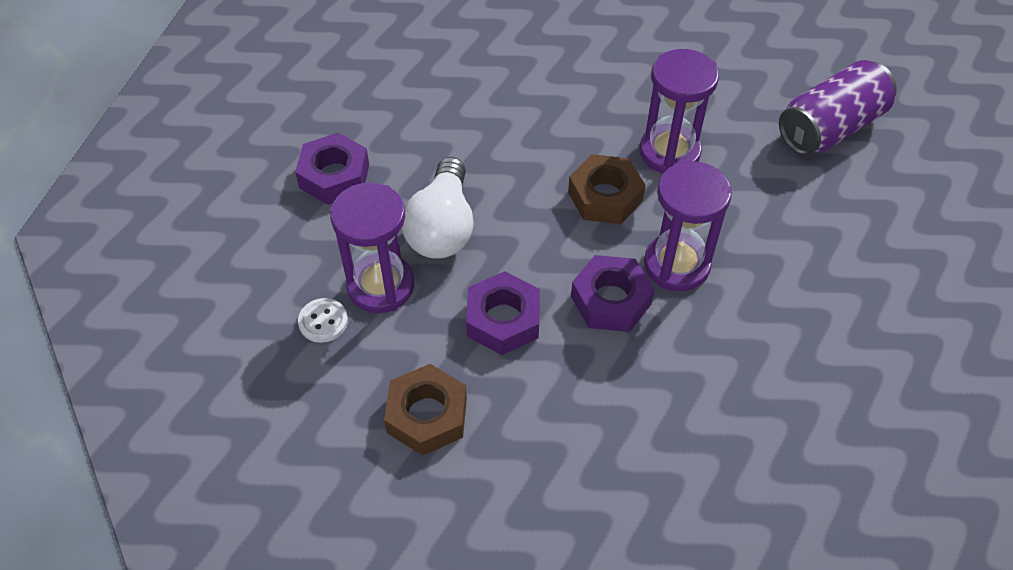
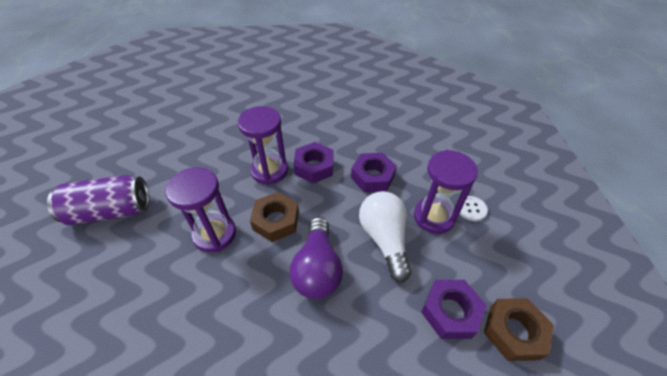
camera: 155 degrees left, 5 degrees down
brown nut [384,364,467,456] -> brown nut moved to [484,298,554,361]
white light bulb [402,157,474,259] -> white light bulb turned 45 degrees counterclockwise [359,191,412,282]
none -> purple light bulb [290,217,343,299]

